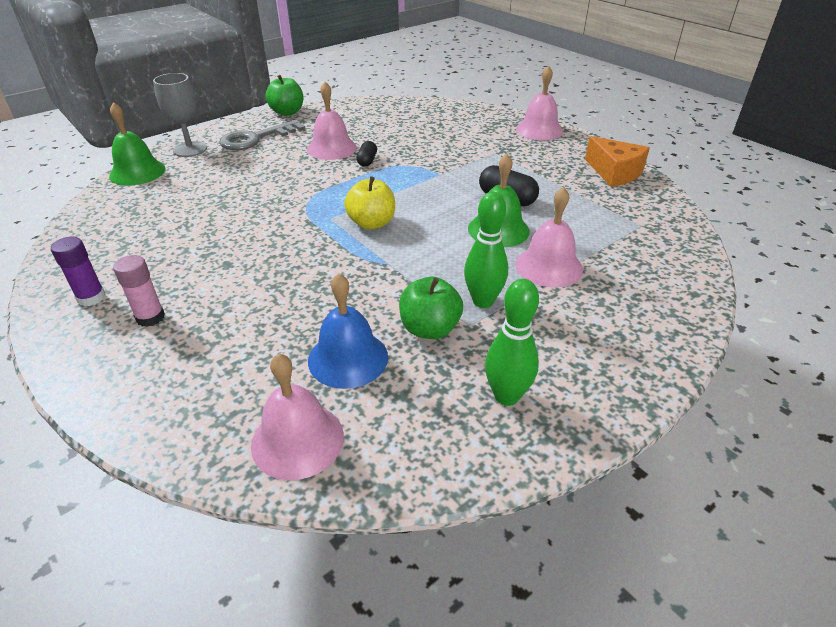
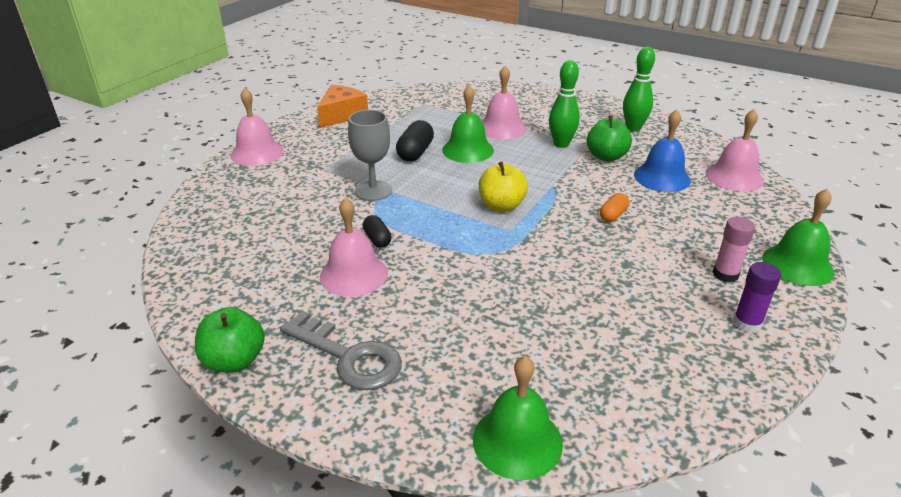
camera: 110 degrees left, 5 degrees down
grey goblet [153,73,207,157] -> grey goblet moved to [348,110,392,201]
black capsule [356,141,377,166] -> black capsule turned 75 degrees clockwise [363,215,392,248]
none -> orange capsule [600,193,629,222]
none -> green bell [762,189,834,286]

